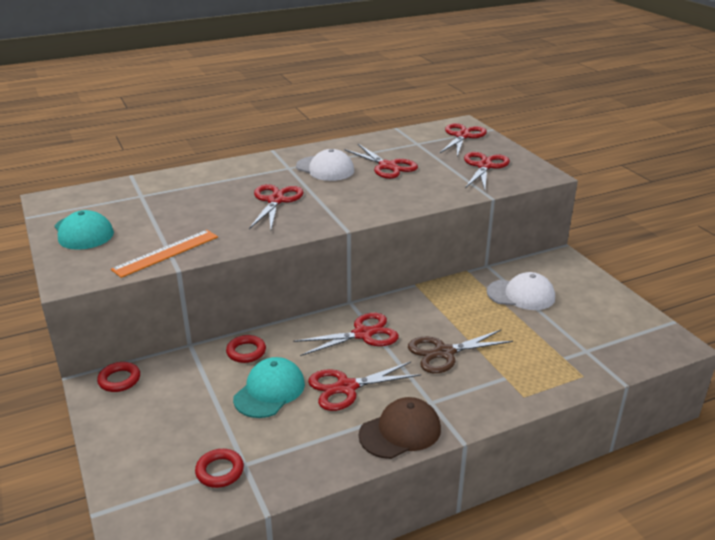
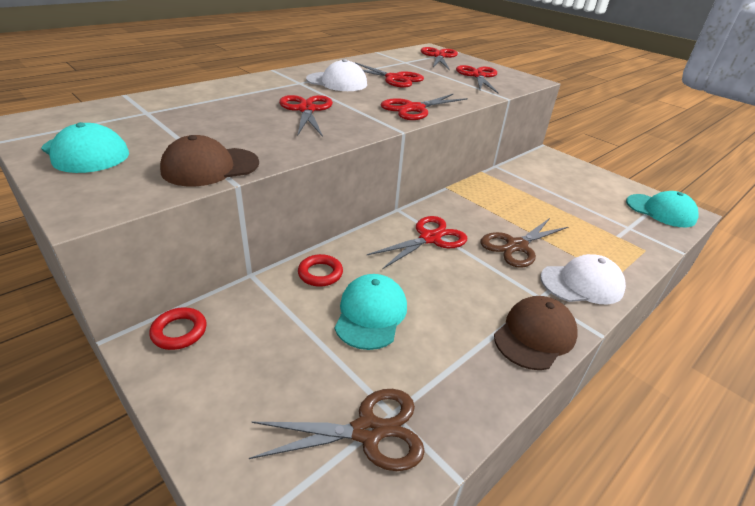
camera: 20 degrees left, 5 degrees up
orange ruler [111,230,218,278] -> brown cap [160,135,259,187]
red ring [195,449,244,488] -> brown scissors [249,389,425,471]
red scissors [308,362,421,411] -> red scissors moved to [381,94,468,120]
white cap [487,272,555,310] -> white cap moved to [541,254,626,305]
none -> turquoise cap [626,191,698,227]

